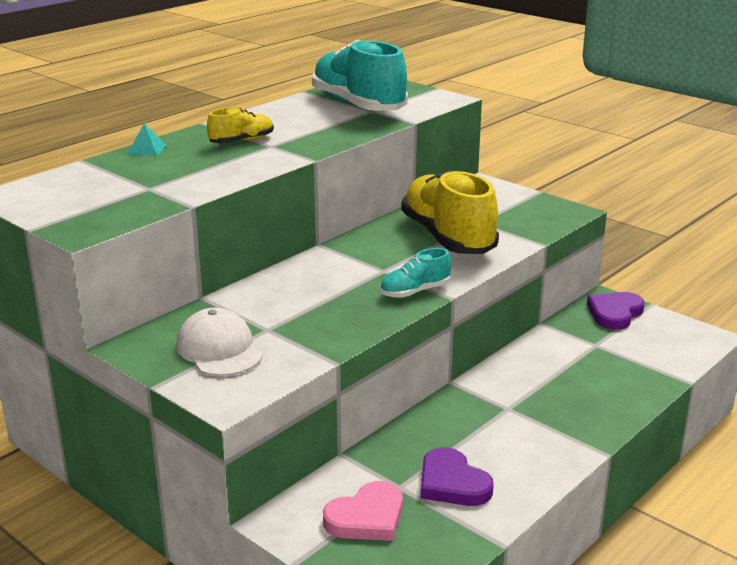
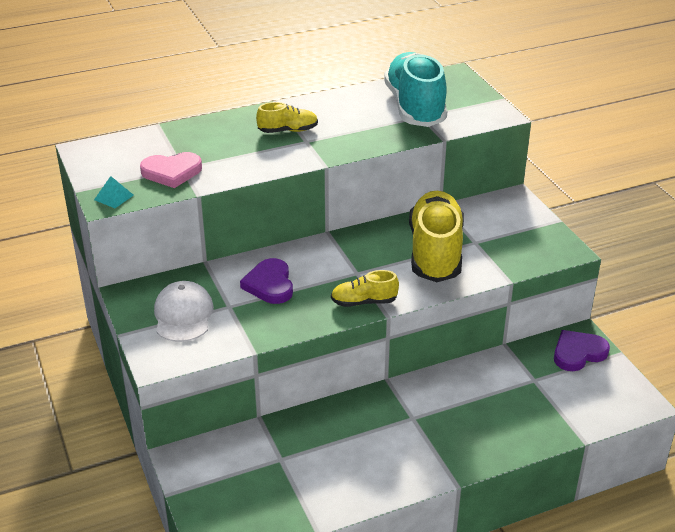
camera: 25 degrees right, 10 degrees up
turquoise pyramid [127,123,167,156] -> turquoise pyramid moved to [94,176,134,208]
pink heart [323,481,403,541] -> pink heart moved to [140,152,202,188]
turquoise shoe [380,248,451,298] -> yellow shoe [331,270,399,307]
purple heart [421,447,494,506] -> purple heart moved to [240,258,293,304]

